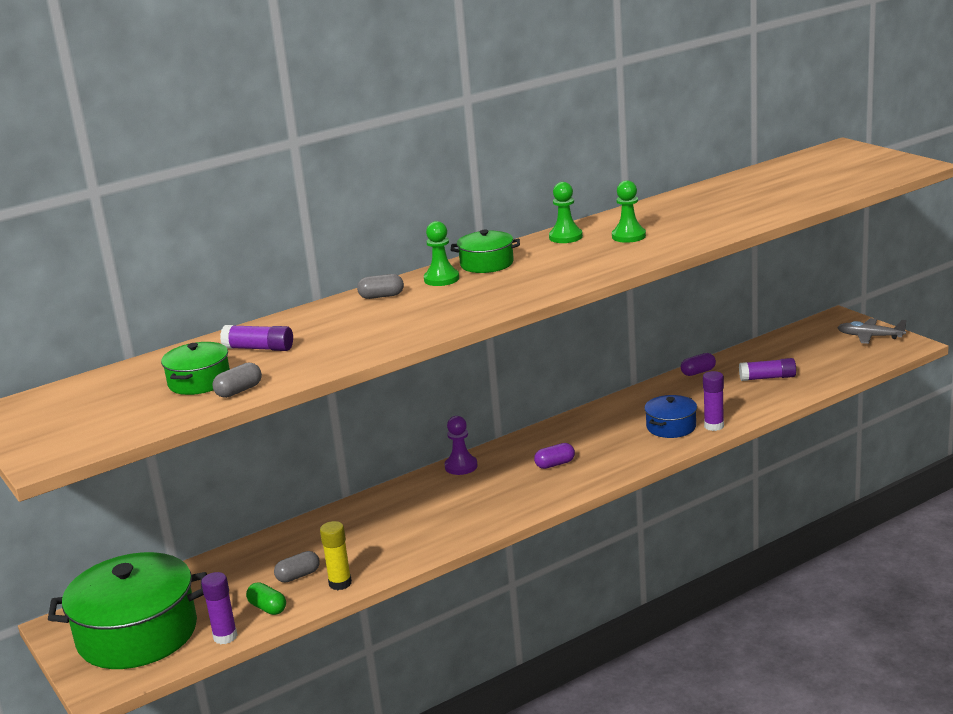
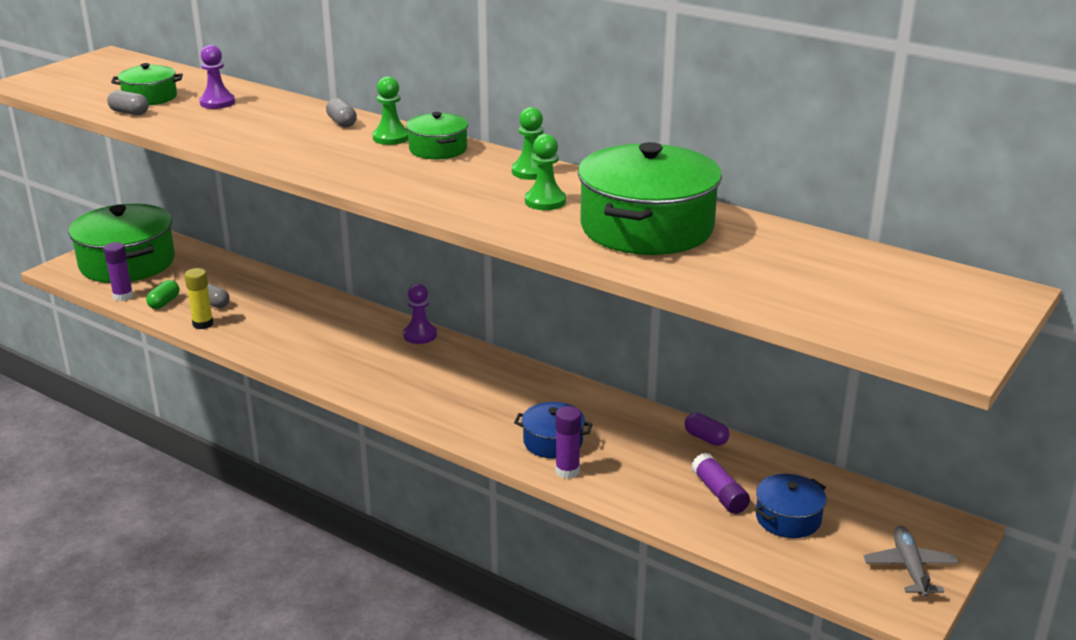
camera: 65 degrees right, 5 degrees up
purple glue stick [220,325,293,351] -> purple pawn [199,45,235,109]
purple capsule [534,443,575,469] -> none
none -> green pot [578,142,722,255]
none -> blue pot [755,474,827,538]

